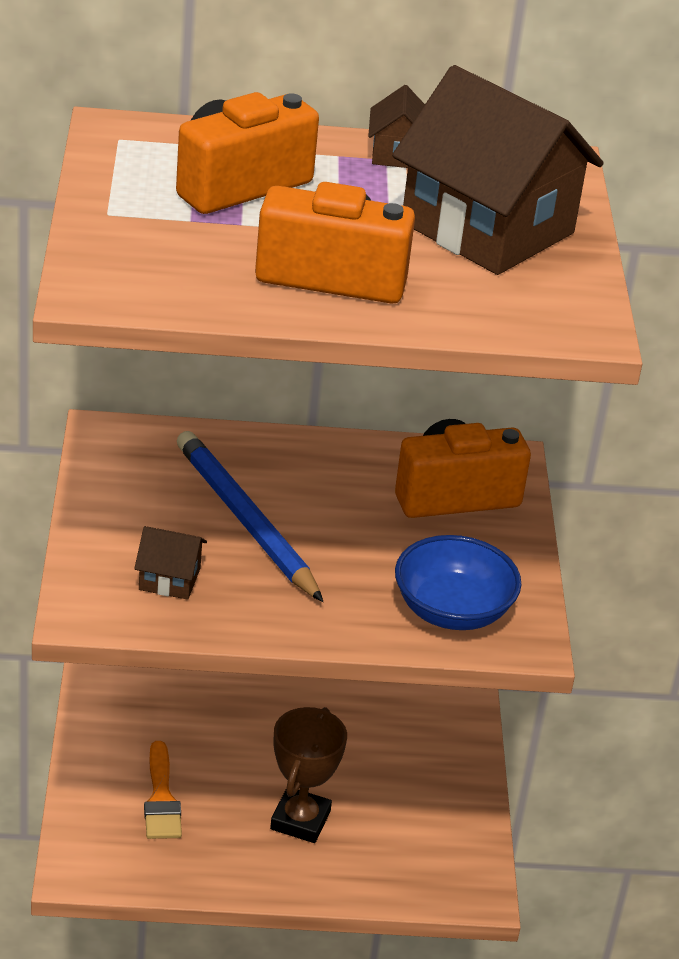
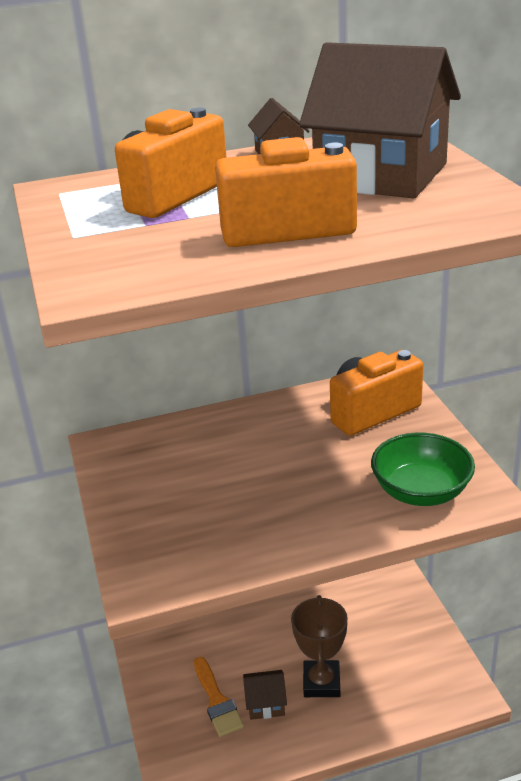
camera: 10 degrees left, 5 degrees down
brown house [134,526,207,600] -> brown house moved to [243,670,287,720]
blue pencil [177,431,323,602] -> none
blue bowl [395,535,521,630] -> green bowl [371,433,475,506]

